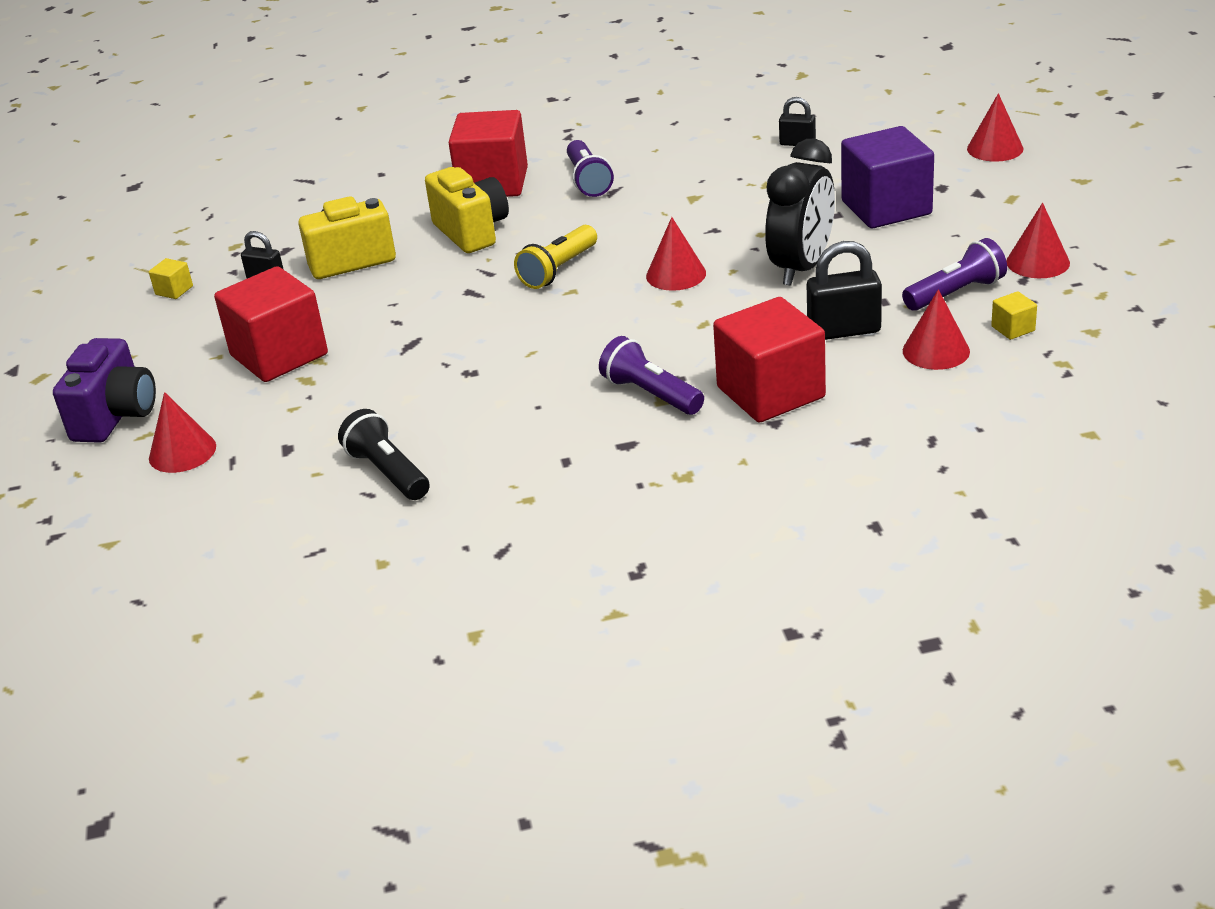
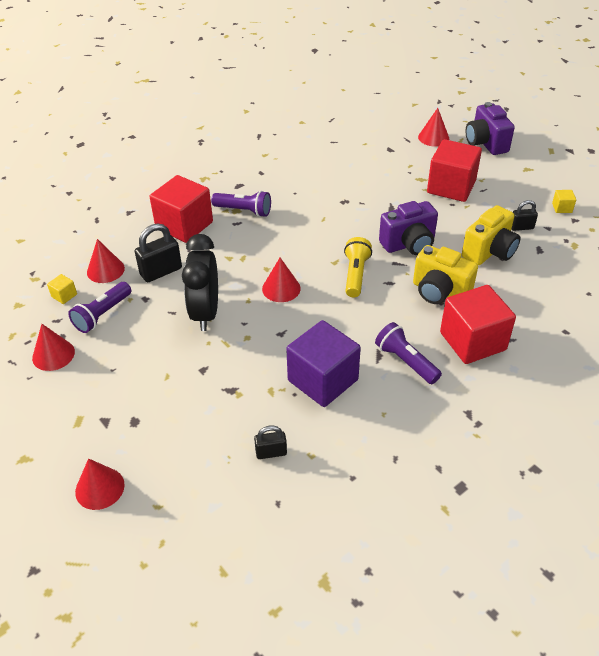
camera: 150 degrees right, 10 degrees up
black flashlight [338,409,430,500] -> none
purple cube [841,126,934,228] -> purple cube moved to [286,320,361,407]
none -> purple camera [379,201,438,255]

